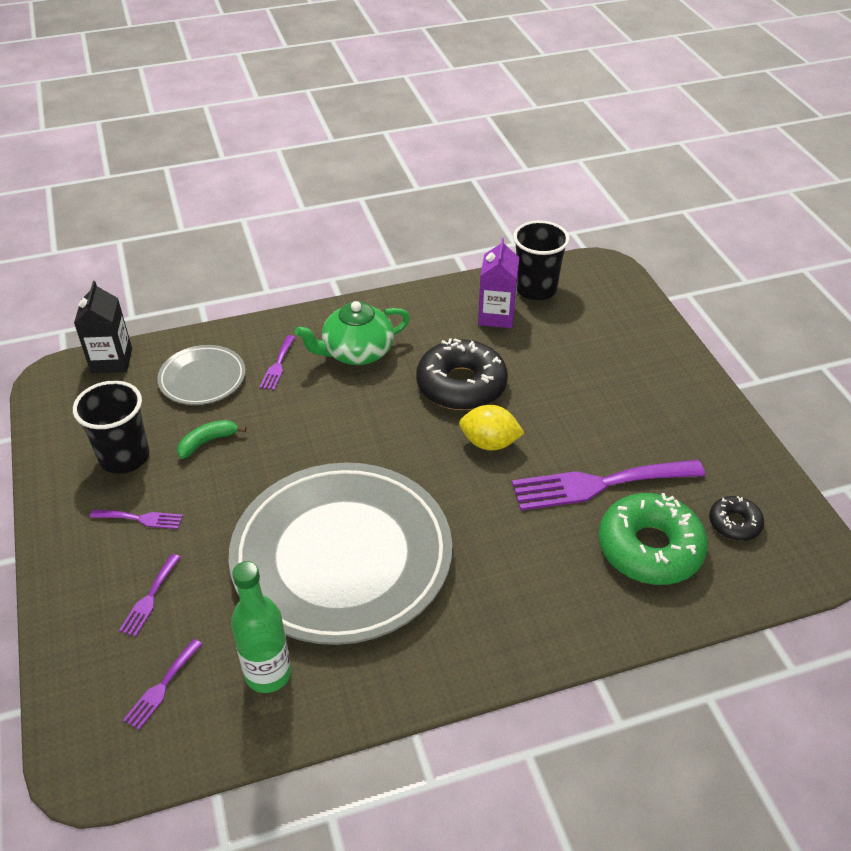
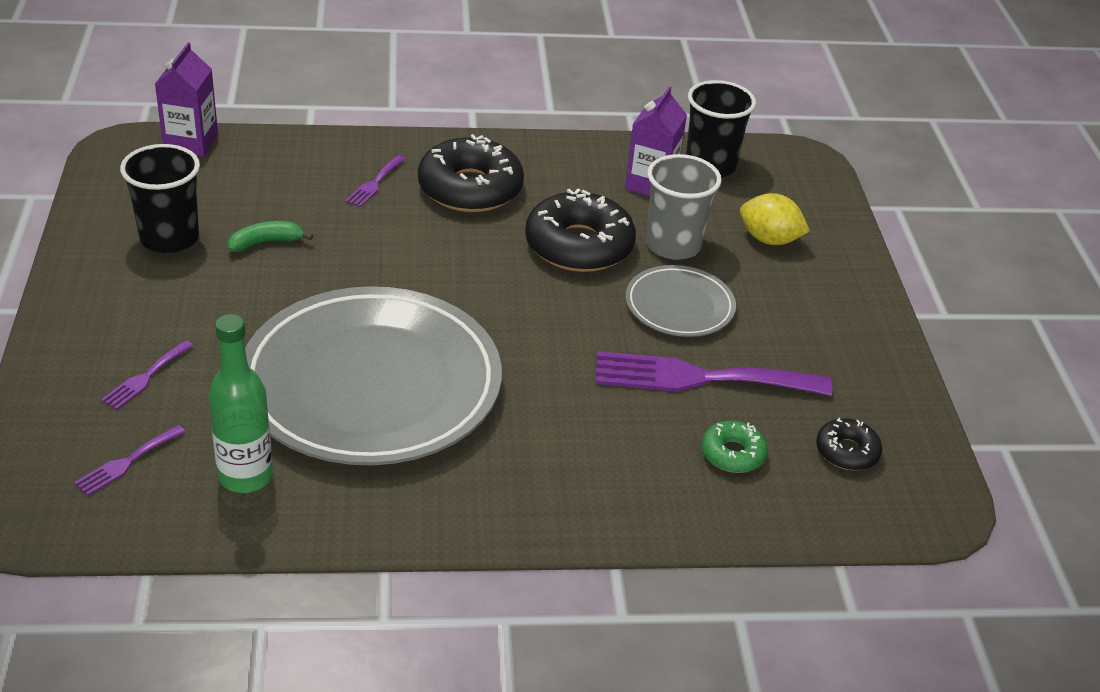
camera: 10 degrees right, 5 degrees down
black carton [74,281,132,373] -> purple carton [155,42,218,157]
purple fork [90,510,183,529] -> none
grey plate [157,345,246,405] -> grey plate moved to [625,265,736,337]
green teapot [295,301,410,365] -> black donut [418,134,524,212]
yellow lemon [459,405,524,450] -> yellow lemon moved to [740,193,810,245]
green donut [598,493,708,585] -> green donut [701,420,768,473], size x0.51
none -> grey cup [646,154,722,260]

